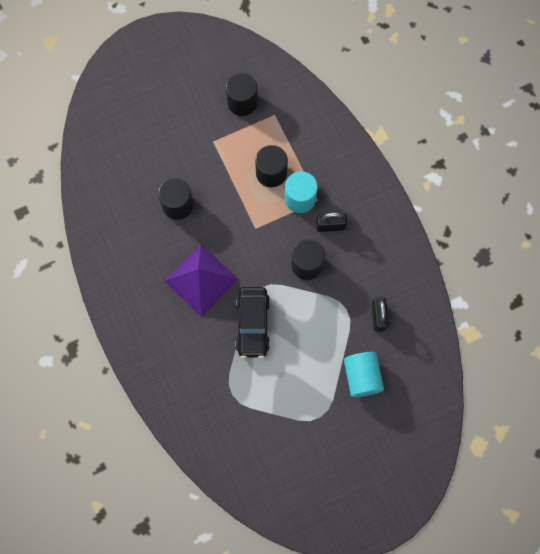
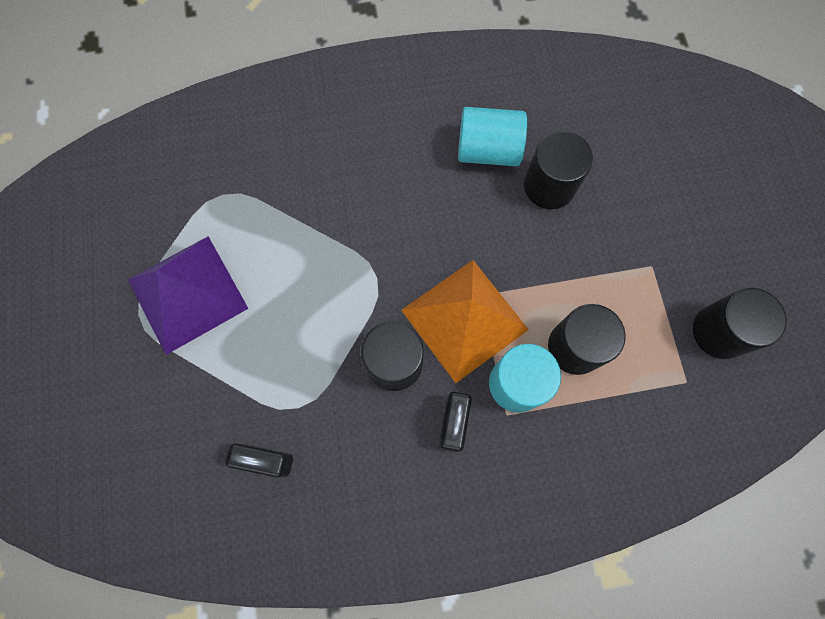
camera: 105 degrees right, 0 degrees up
purple pyramid [164,244,239,317] -> purple pyramid moved to [128,236,249,355]
black car [235,287,270,358] -> none
turquoise cylinder [344,352,384,397] -> turquoise cylinder moved to [458,107,527,166]
none -> orange pyramid [401,260,529,383]

